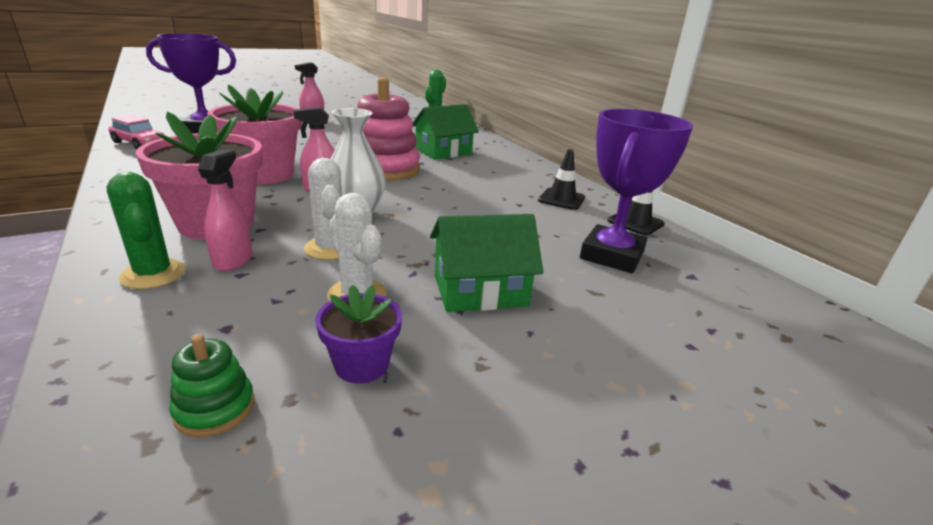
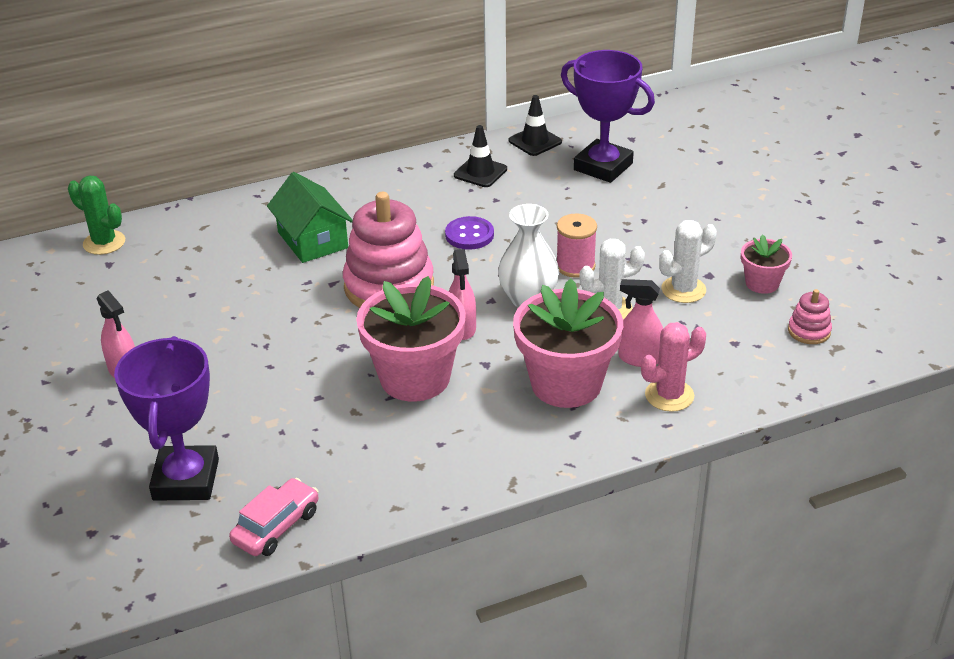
camera: 80 degrees left, 10 degrees up
green cactus [107,172,185,289] -> pink cactus [641,322,706,412]
green stacking toy [169,334,254,437] -> pink stacking toy [788,289,832,344]
purple flower pot [315,285,402,383] -> pink flower pot [741,234,792,294]
green house [430,214,543,312] -> none
none -> purple button [445,216,494,250]
none -> pink spool [557,213,597,278]

